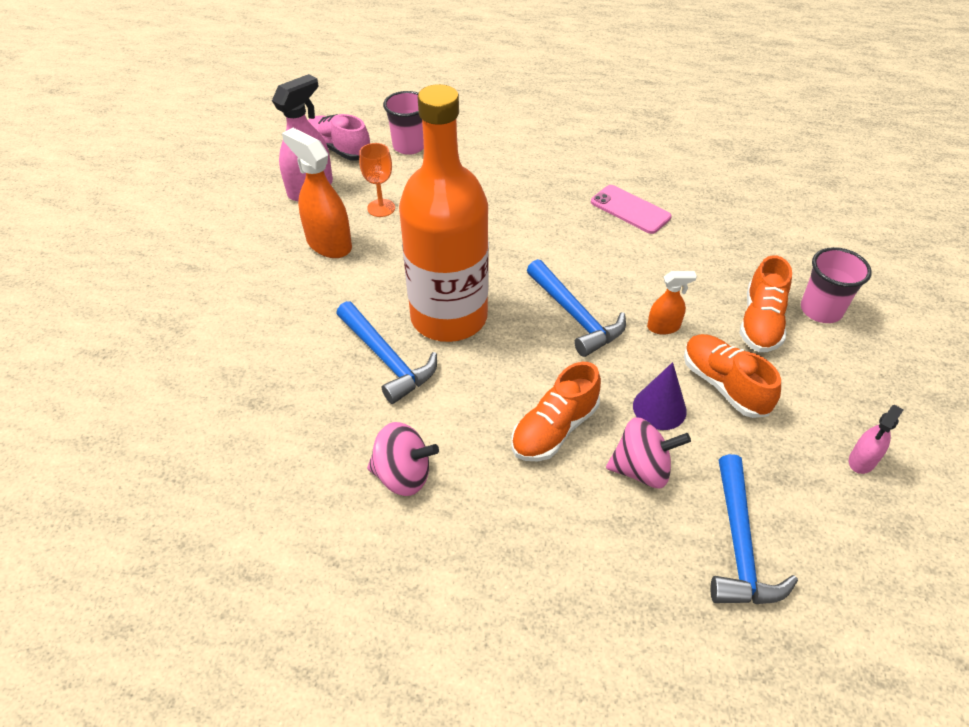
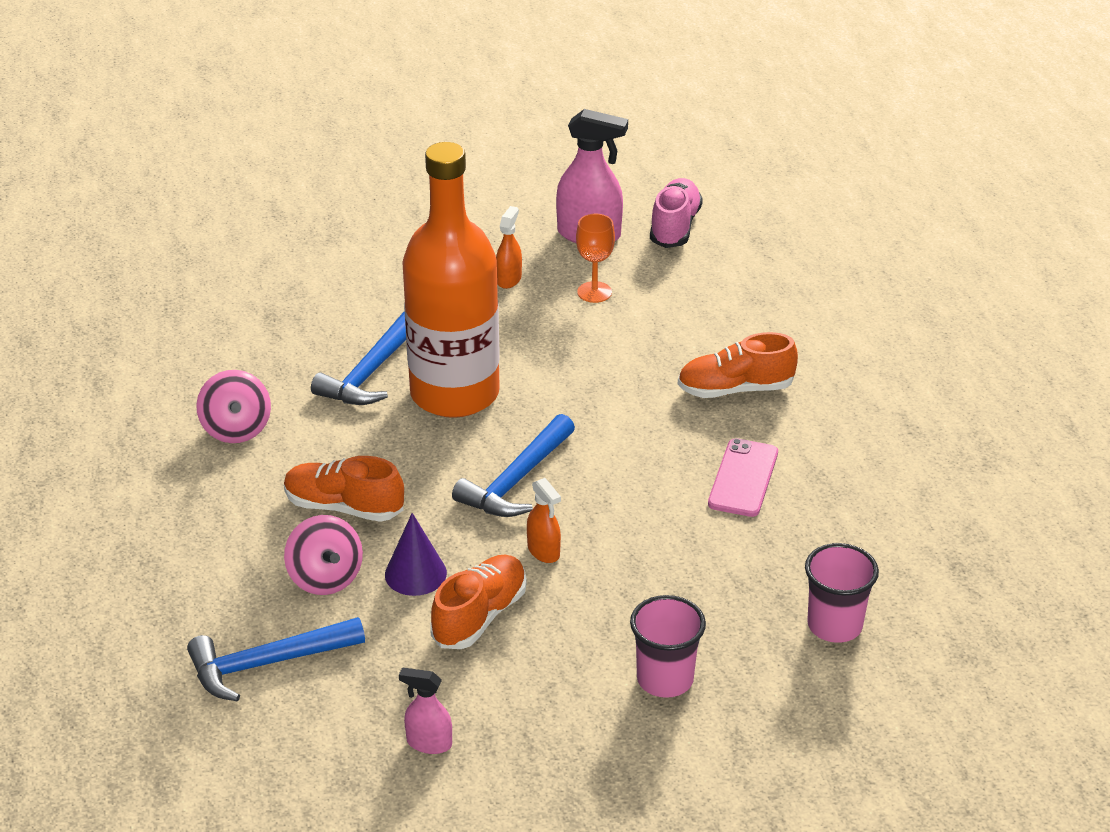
camera: 65 degrees right, 10 degrees down
orange spray bottle [282,128,352,258] -> orange spray bottle [496,206,522,289], size x0.54
pink cup [383,91,424,155] -> pink cup moved to [805,543,879,643]
orange shoe [740,255,792,352] -> orange shoe moved to [678,332,798,398]

